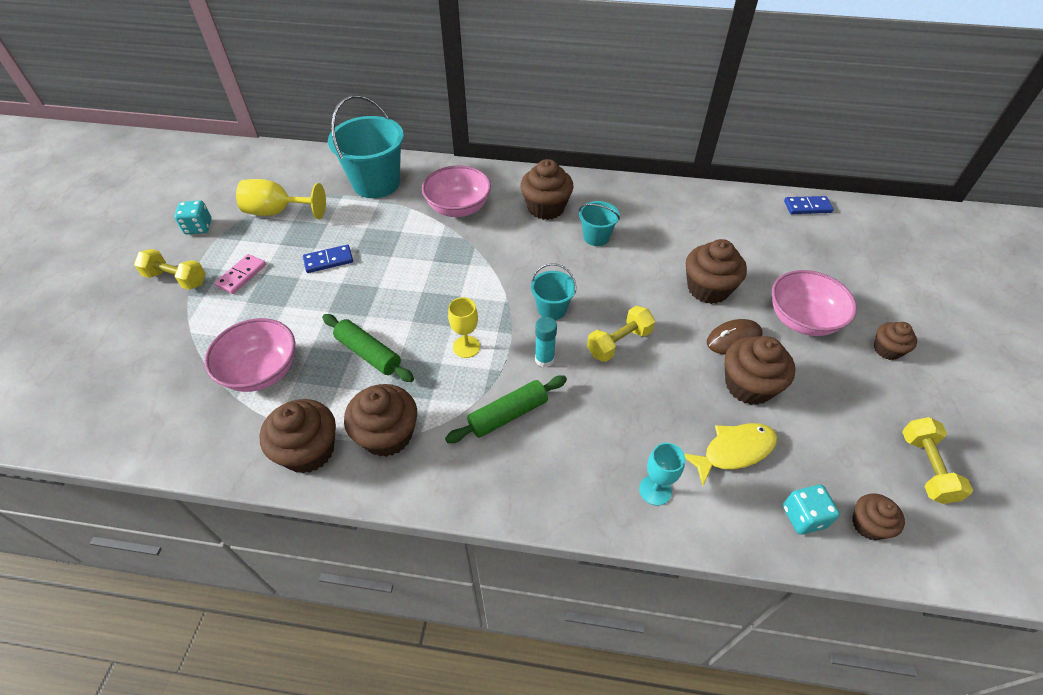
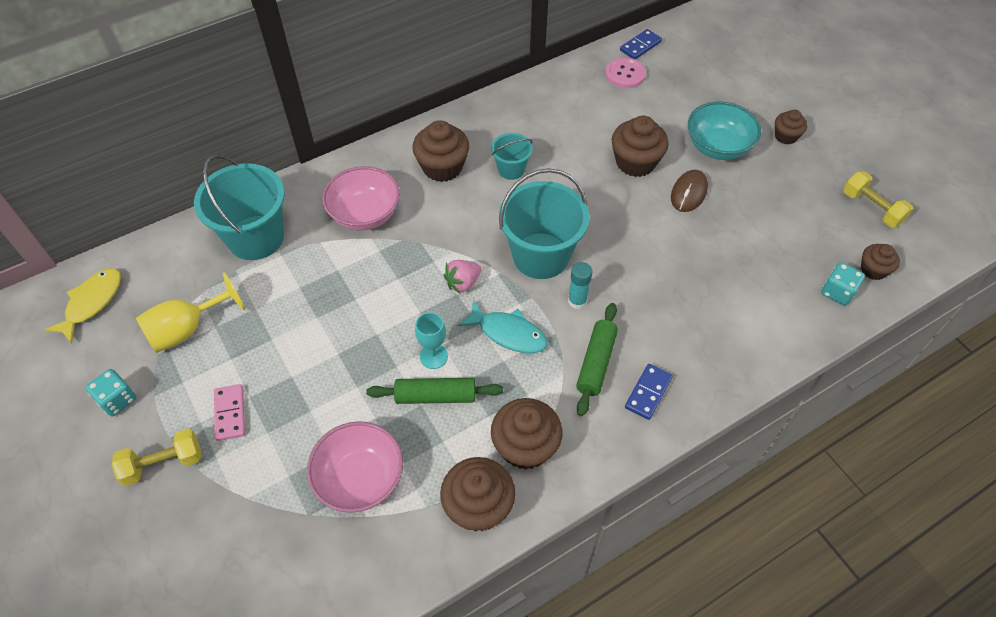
camera: 40 degrees left, 5 degrees up
blue domino [303,245,353,273] -> blue domino moved to [625,364,673,420]
yellow goblet [448,297,480,358] -> turquoise fish [458,300,548,353]
turquoise bucket [531,263,576,320] -> turquoise bucket [499,168,589,279], size x1.94
yellow dumbbell [587,306,655,362] -> none
turquoise goblet [639,443,685,506] -> turquoise goblet moved to [415,312,448,369]
yellow fish [684,423,777,486] -> yellow fish moved to [44,268,121,343]
brown cupcake [725,336,795,405] -> none
pink bowl [772,270,857,336] -> turquoise bowl [688,101,761,160]
none -> pink strawberry [443,260,482,294]
none -> pink button [605,57,646,88]

